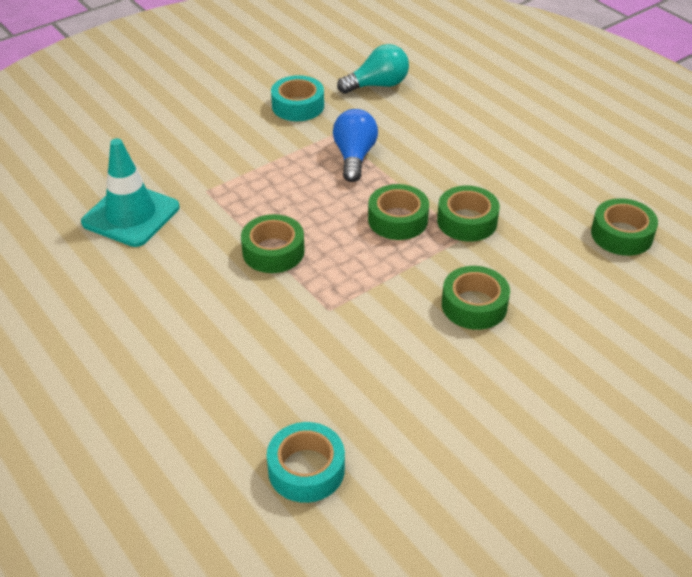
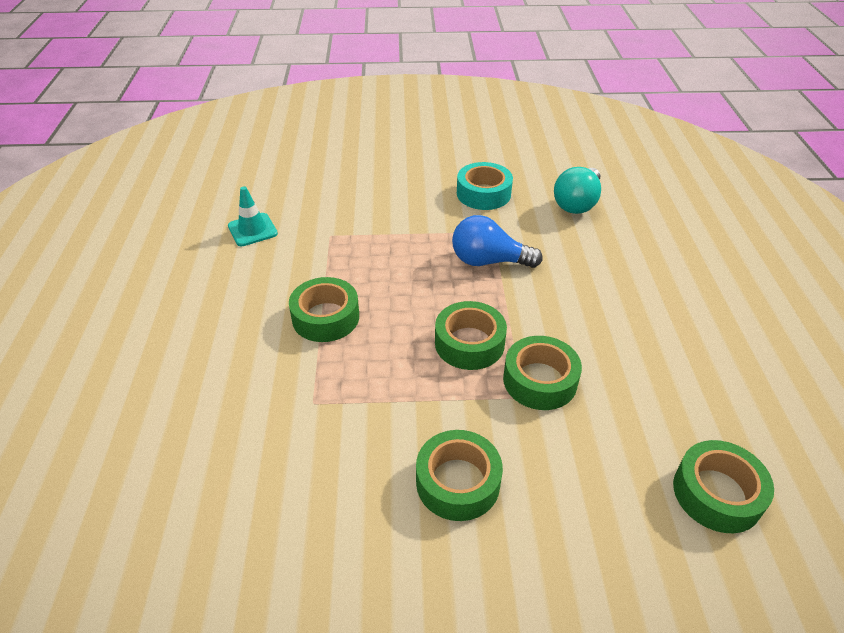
camera: 35 degrees right, 0 degrees up
turquoise traffic cone [81,138,179,247] -> turquoise traffic cone [228,186,278,246], size x0.57
turquoise tape [267,422,345,503] -> none
blue light bulb [333,109,378,182] -> blue light bulb turned 120 degrees counterclockwise [452,215,543,268]
turquoise light bulb [337,44,409,94] -> turquoise light bulb turned 105 degrees clockwise [554,167,601,214]

